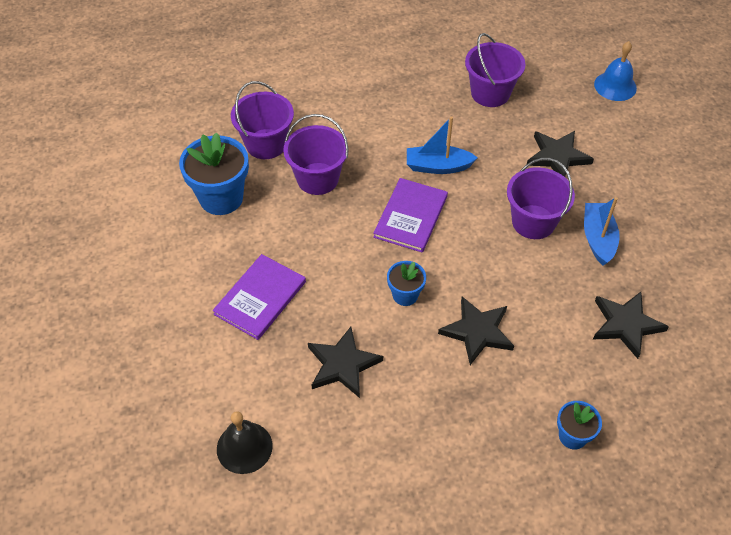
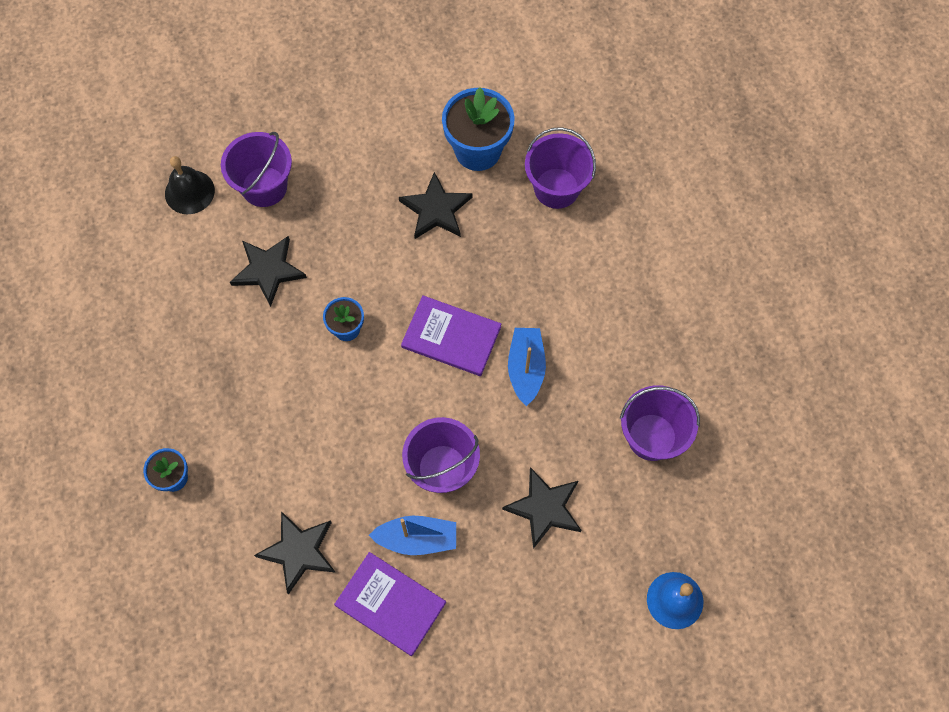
camera: 90 degrees right, 15 degrees up
purple book [213,254,306,340] -> purple book moved to [334,552,446,656]
purple bucket [283,114,349,195] -> purple bucket moved to [221,131,292,207]
black star [438,297,514,365] -> black star moved to [399,172,472,239]

